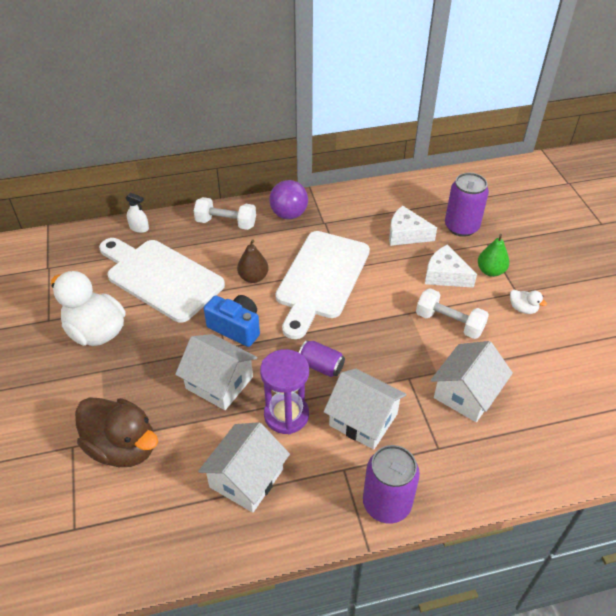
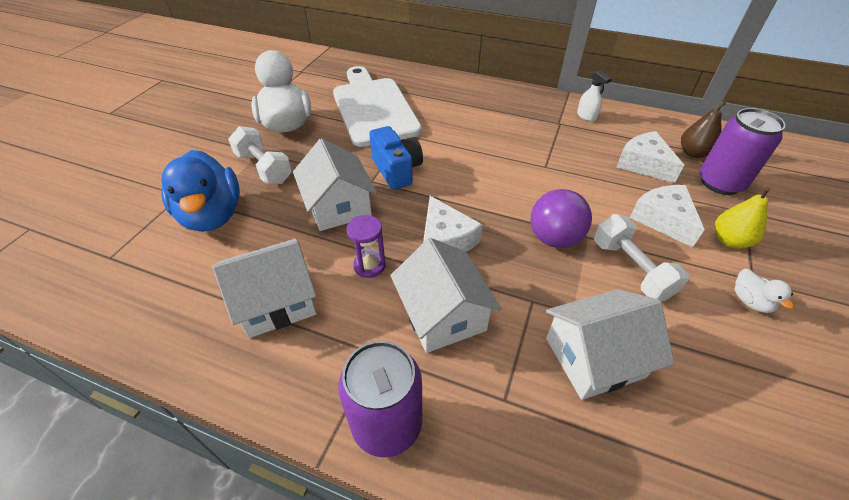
camera: 35 degrees right, 0 degrees up
brown duck [75,397,158,467] -> blue duck [161,150,240,232]
white spray bottle [125,193,149,233] -> white spray bottle moved to [577,70,612,122]
white dumbbell [194,197,256,230] -> white dumbbell moved to [228,126,292,184]
brown pear [237,239,268,283] -> brown pear moved to [681,101,726,158]
purple hourglass [260,349,309,434] -> purple hourglass [347,215,386,278], size x0.59
purple ball [269,180,308,219] -> purple ball moved to [530,189,592,248]
white cutting board [275,231,370,339] -> none
purple can [299,340,345,377] -> white cheese [423,196,482,252]
green pear [478,234,509,277] -> yellow pear [715,187,770,249]

